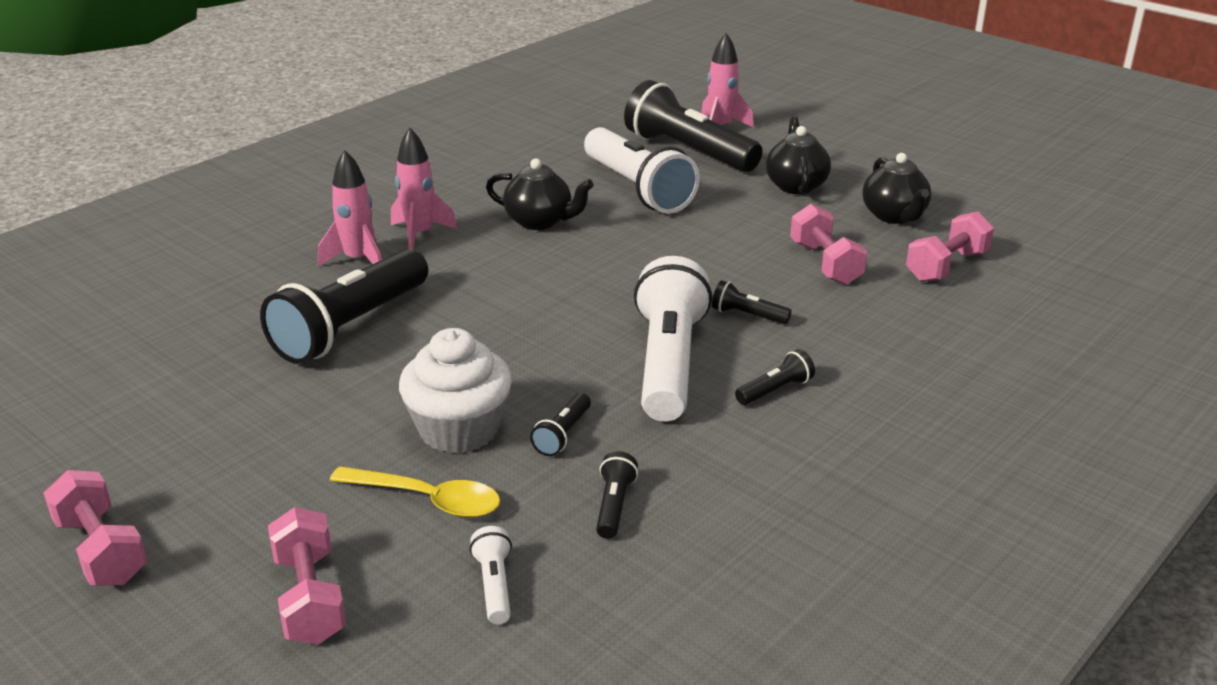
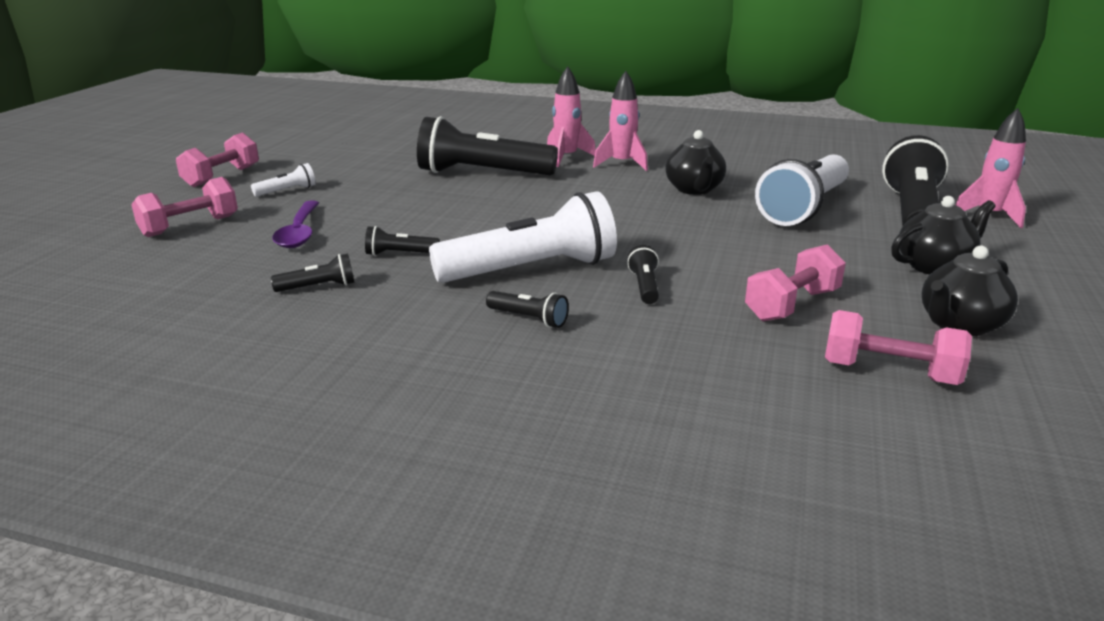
camera: 65 degrees right, 5 degrees down
yellow spoon [330,466,500,518] -> purple spoon [272,201,319,248]
white cupcake [399,328,512,454] -> none
white flashlight [470,526,512,624] -> white flashlight moved to [251,163,316,197]

